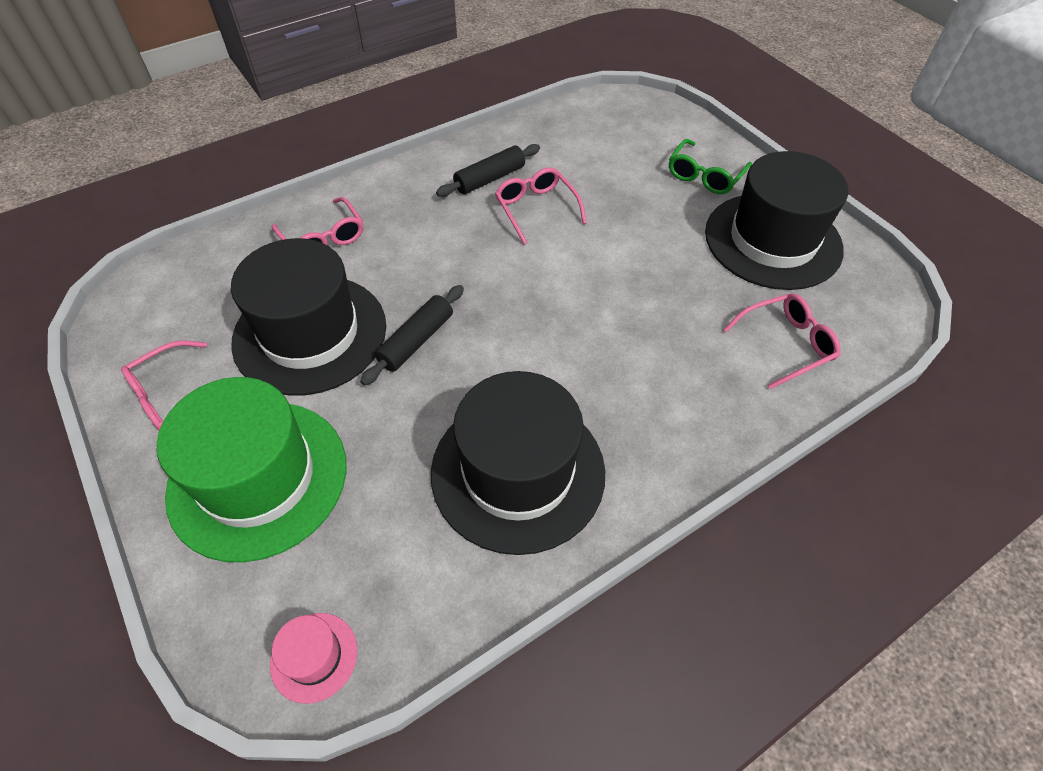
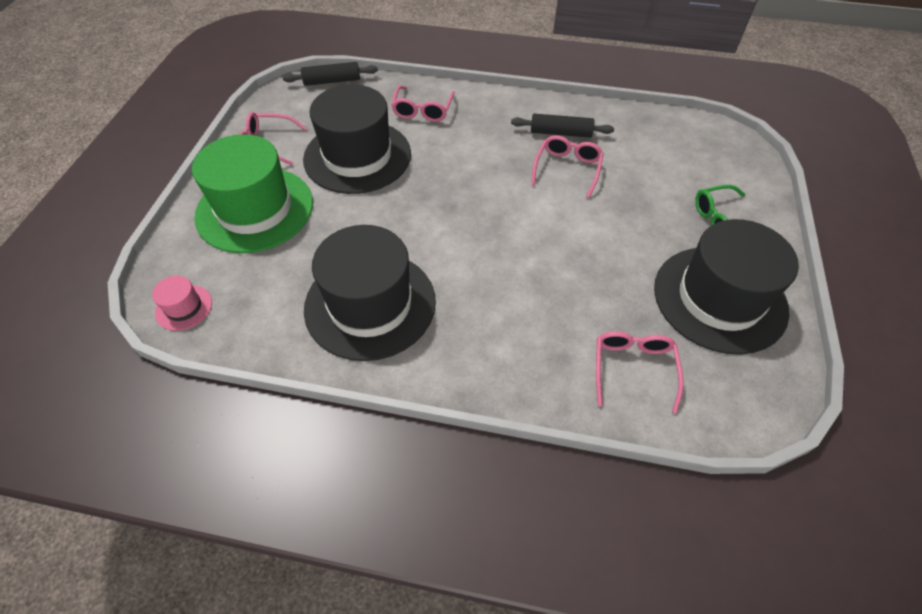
camera: 45 degrees right, 0 degrees up
black rolling pin [360,285,464,385] -> black rolling pin moved to [283,62,378,86]
pink glasses [723,294,840,389] -> pink glasses turned 105 degrees counterclockwise [596,331,684,413]

